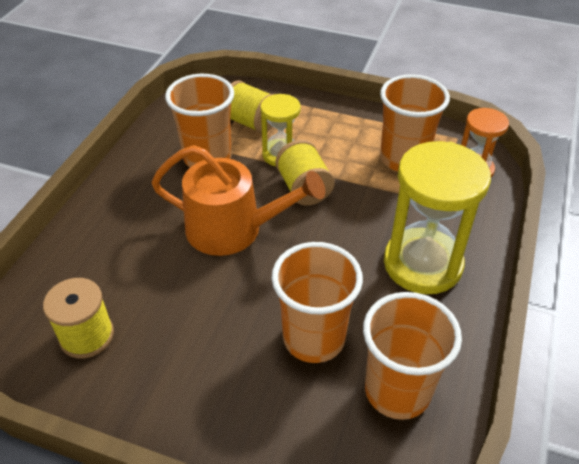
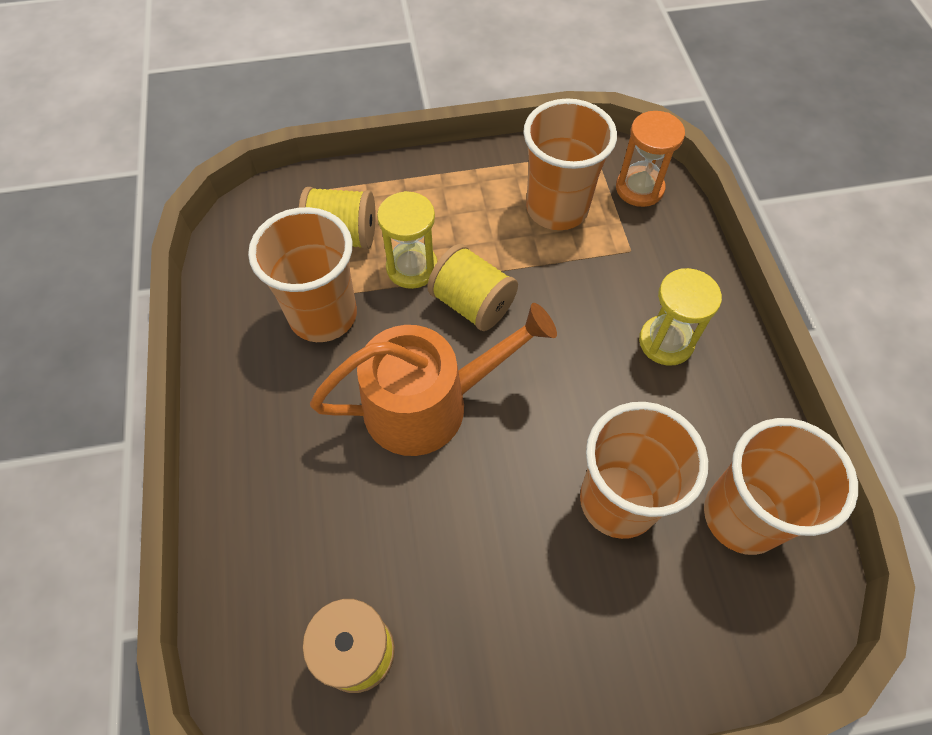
camera: 30 degrees left, 15 degrees up
yellow hourglass [384,141,491,294] -> yellow hourglass [639,268,722,366], size x0.56

